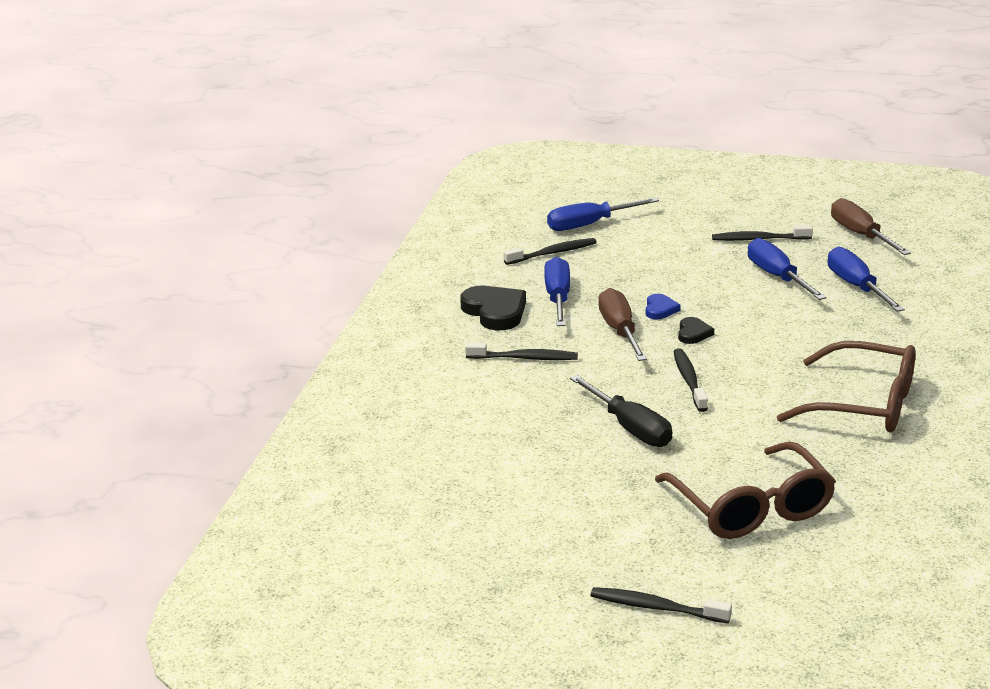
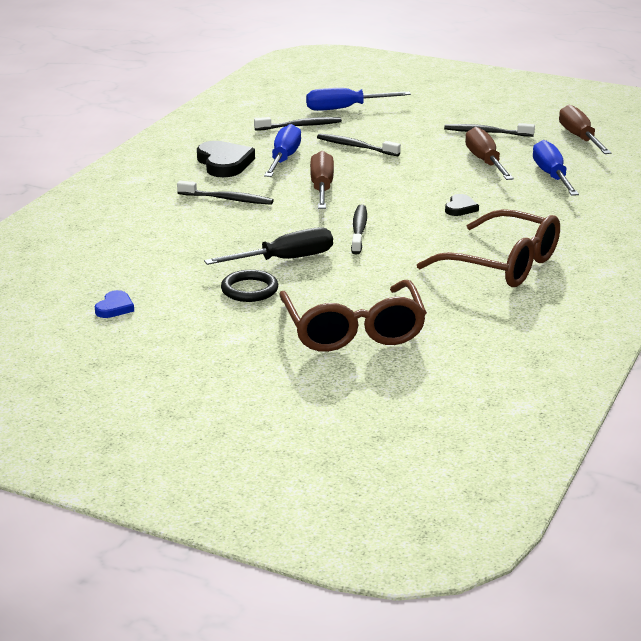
camera: 10 degrees right, 0 degrees up
black screwdriver [570,375,672,447] -> black screwdriver turned 90 degrees counterclockwise [204,227,333,265]
black toothbrush [590,587,732,623] -> black toothbrush moved to [317,134,401,156]
blue heart [646,294,681,319] -> blue heart moved to [95,290,134,318]
black heart [678,317,714,344] -> black heart moved to [445,194,479,216]
blue screwdriver [748,238,827,300] -> brown screwdriver [465,127,514,180]
none -> black ring [221,270,278,302]

